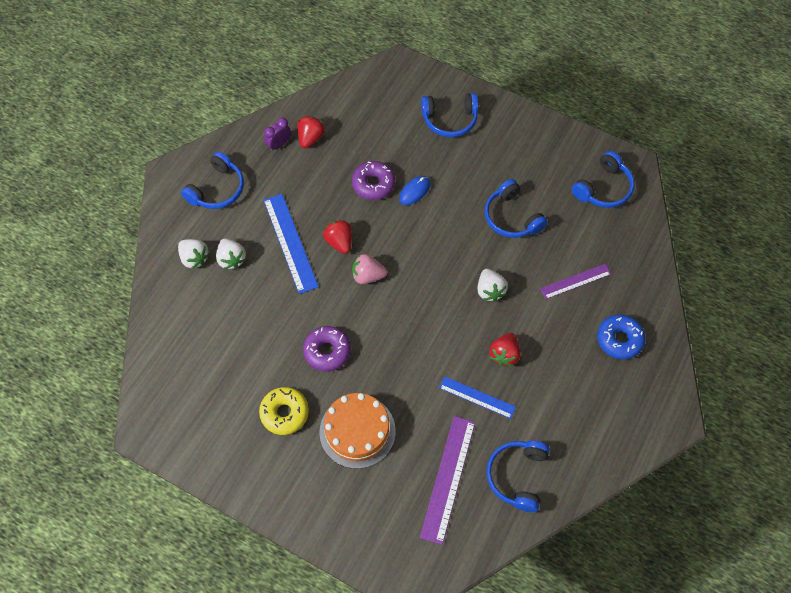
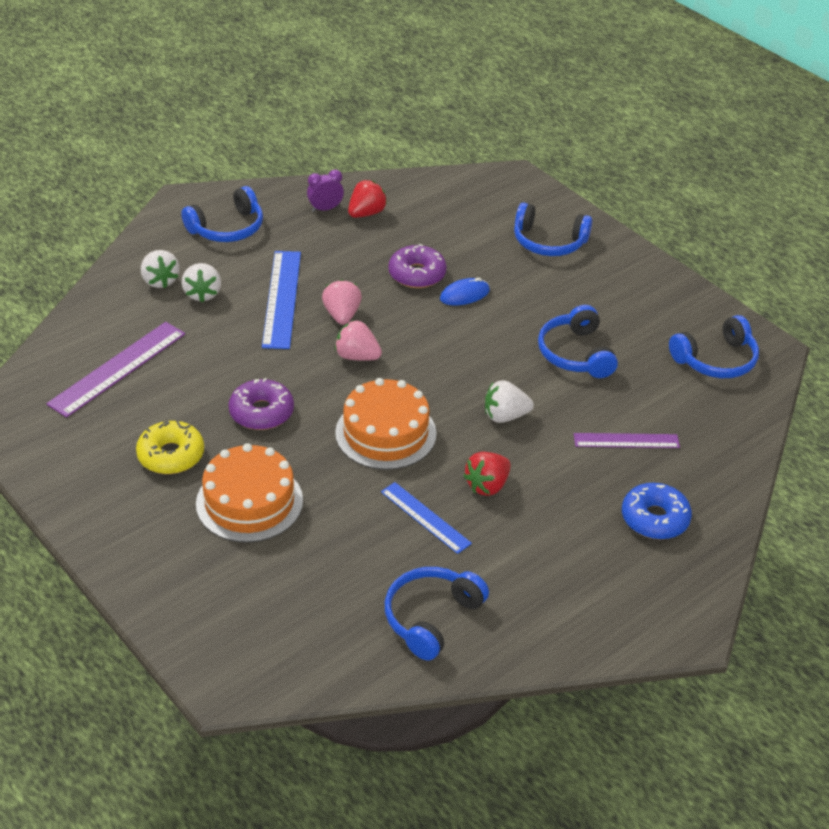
camera: 20 degrees right, 20 degrees down
red strawberry [323,220,352,254] -> pink strawberry [322,279,362,325]
purple ruler [420,416,475,545] -> purple ruler moved to [46,322,185,418]
white strawberry [477,269,508,302] -> white strawberry turned 75 degrees clockwise [485,380,534,423]
none -> orange cake [335,378,436,470]

